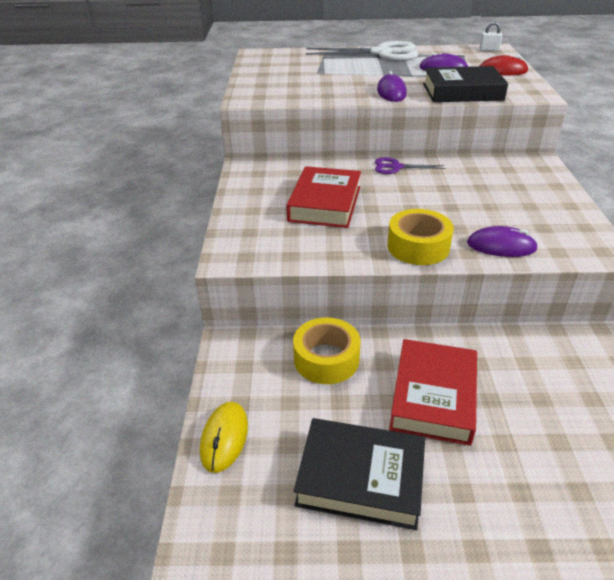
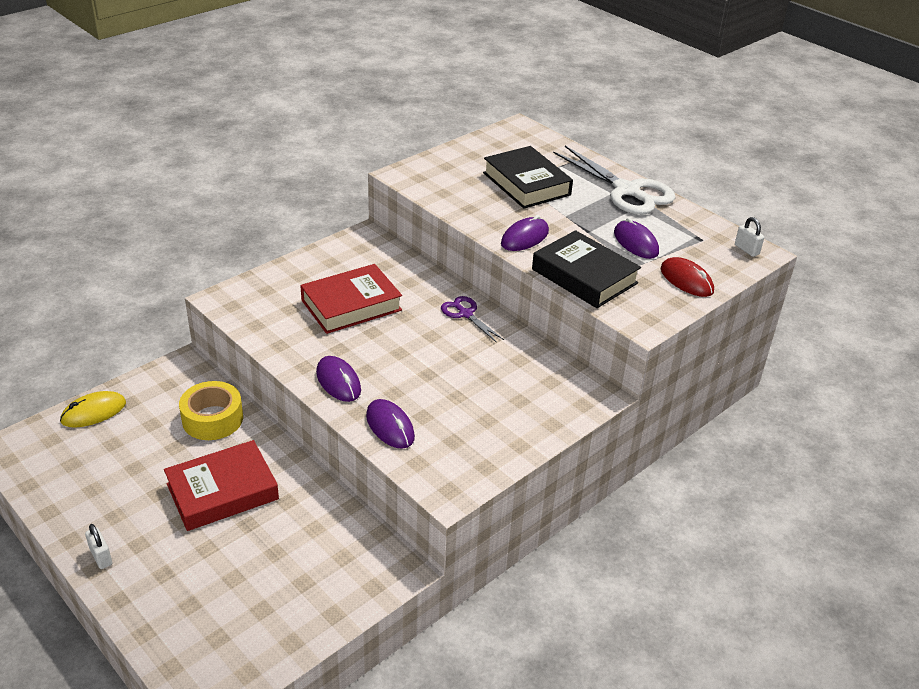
camera: 45 degrees right, 0 degrees up
black book [294,418,425,530] -> black book moved to [483,146,573,209]
yellow tape [387,209,454,265] -> purple mouse [316,356,361,402]
none -> white padlock [85,524,112,569]

